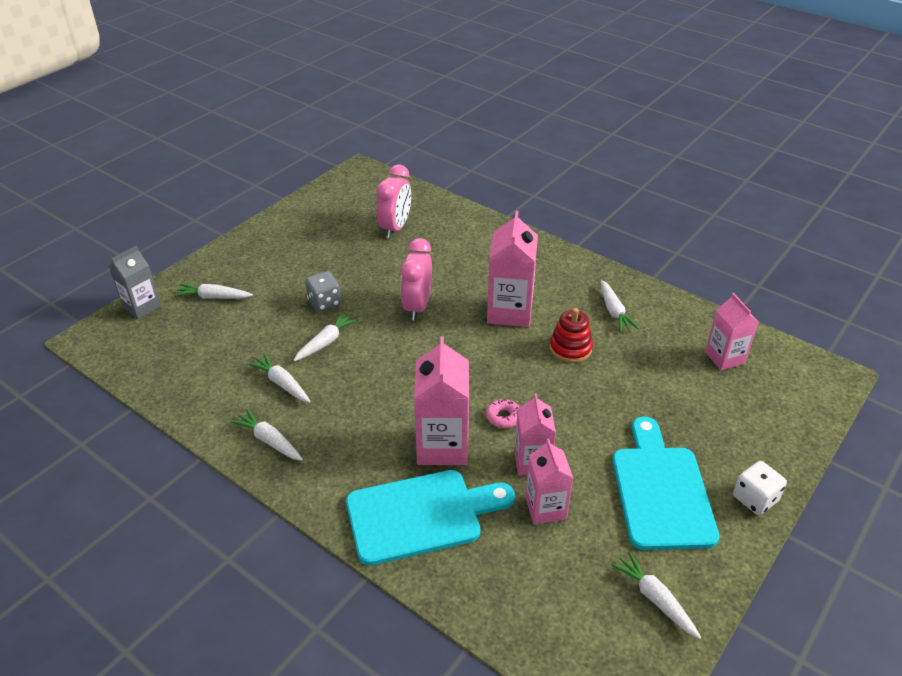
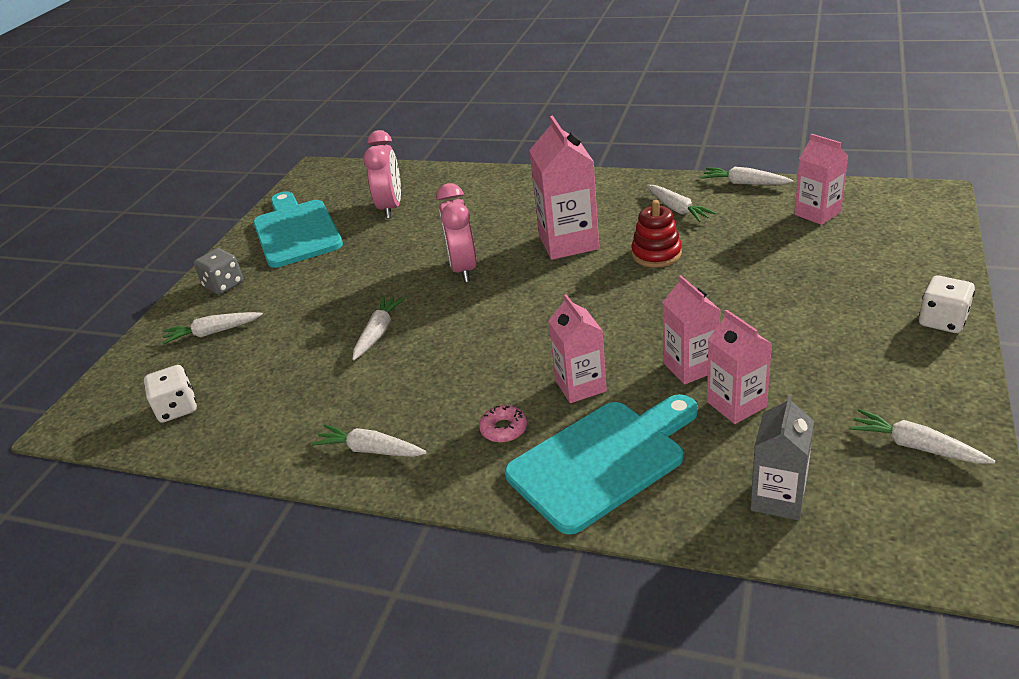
camera: 15 degrees left, 5 degrees down
grey carton [109,246,161,319] -> grey carton moved to [750,394,814,520]
white carrot [248,353,311,403] -> white carrot moved to [702,167,793,185]
grey dice [305,271,341,312] -> grey dice moved to [194,248,243,295]
pink carton [414,337,469,465] -> pink carton [548,294,607,403], size x0.64
pink donut [486,399,520,428] -> pink donut moved to [479,405,527,442]
turquoise cutting board [612,417,719,550] -> turquoise cutting board moved to [253,192,343,268]
none -> white dice [144,365,197,423]

